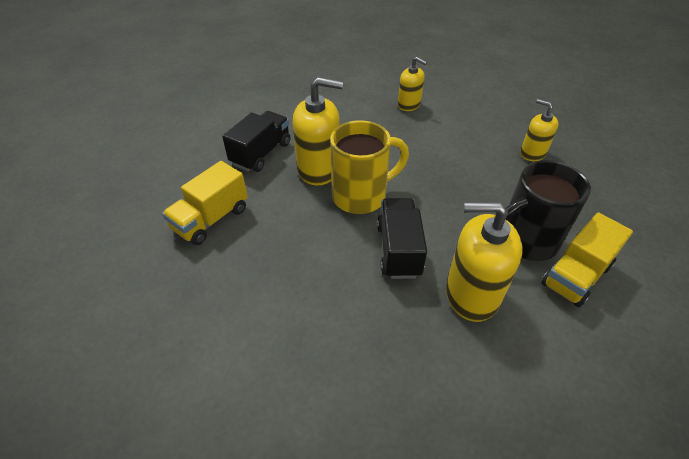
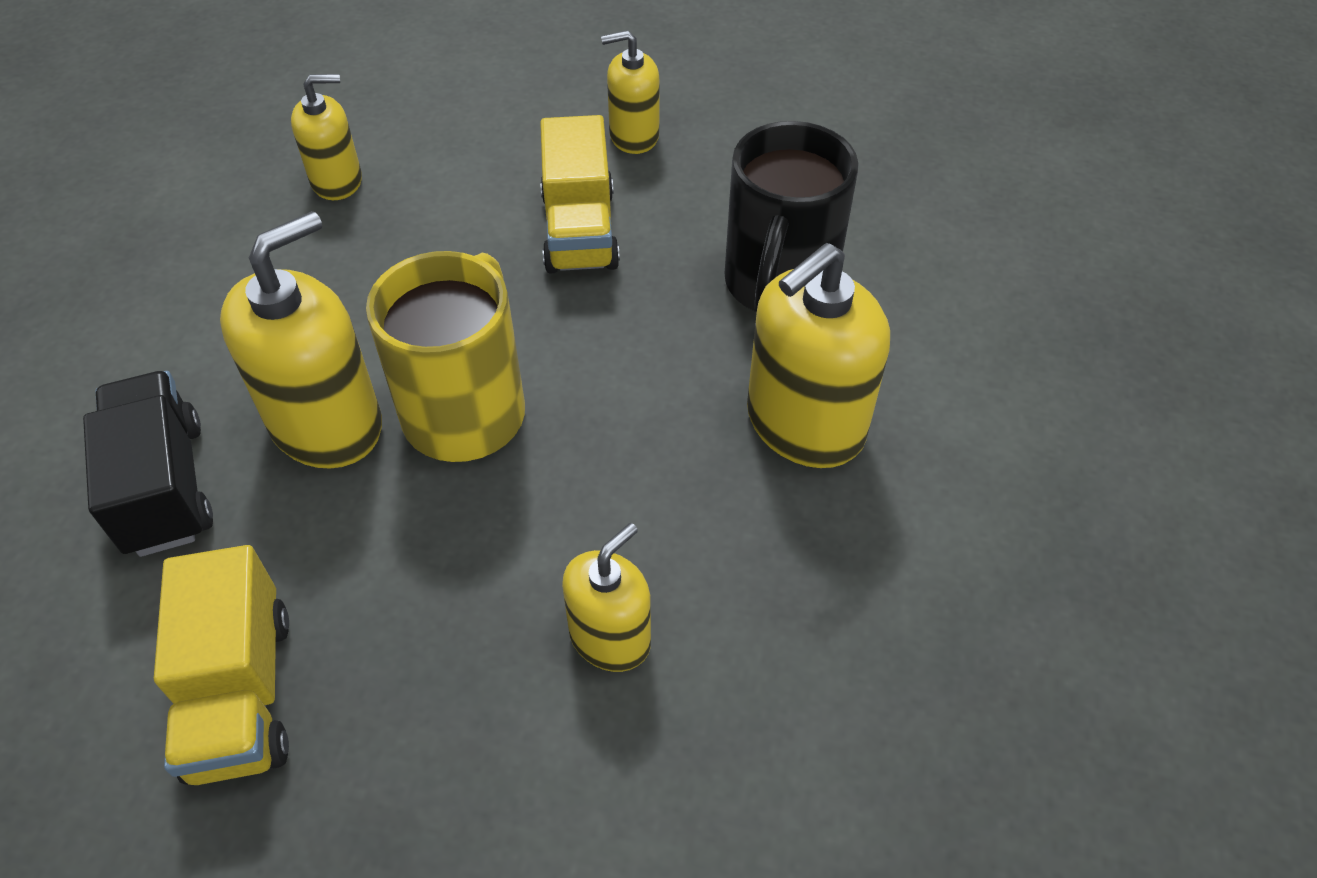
camera: 50 degrees left, 5 degrees up
black truck [377,198,427,279] -> none
yellow truck [541,212,633,307] -> yellow truck moved to [540,115,620,273]
none -> yellow soap dispenser [562,523,651,672]

